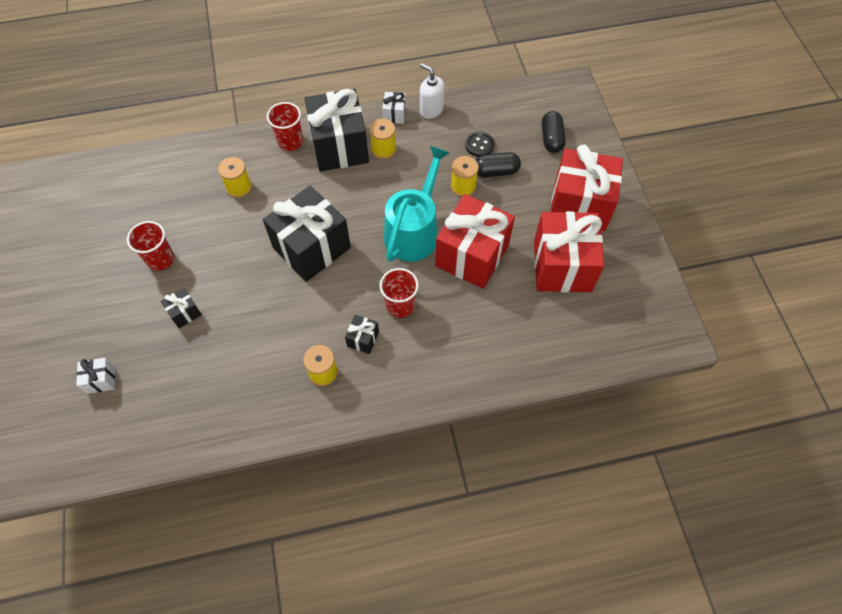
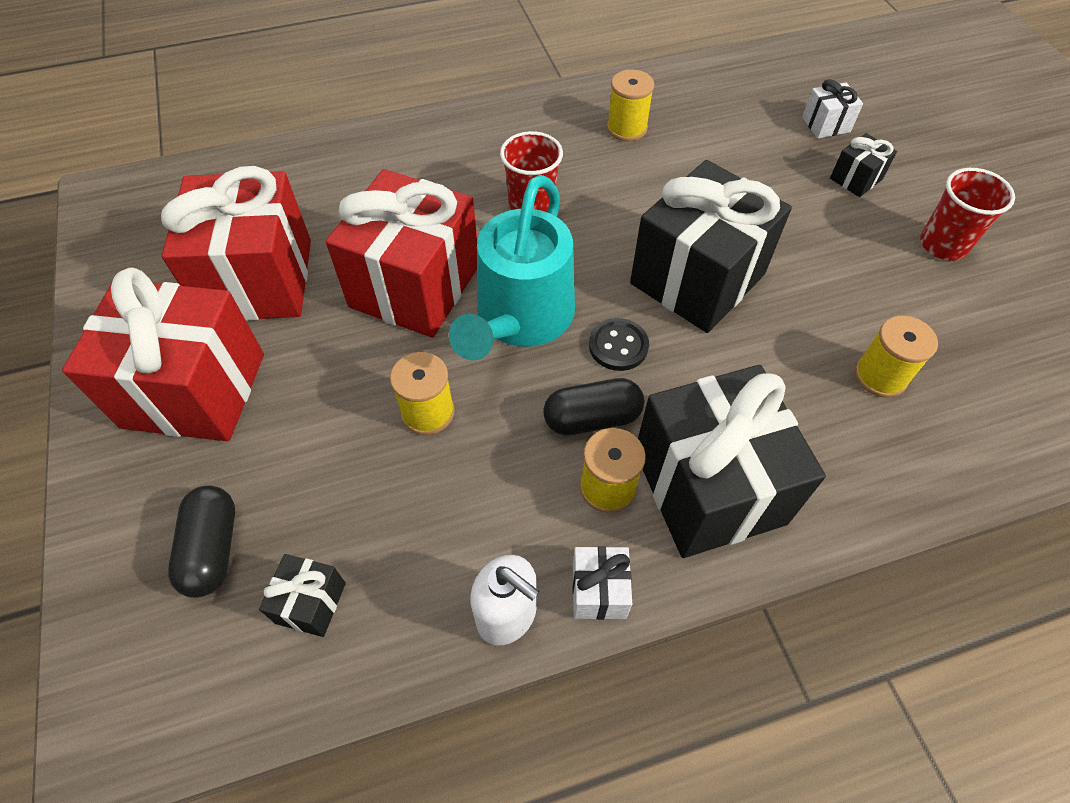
camera: 175 degrees right, 5 degrees down
white gift [76,358,115,394] -> white gift moved to [802,79,863,138]
red cup [267,102,303,151] -> none
black gift [345,315,379,354] -> black gift moved to [259,554,346,637]
black button [465,131,495,157] -> black button moved to [589,318,649,371]
black capsule [476,152,521,178] -> black capsule moved to [543,378,644,436]

